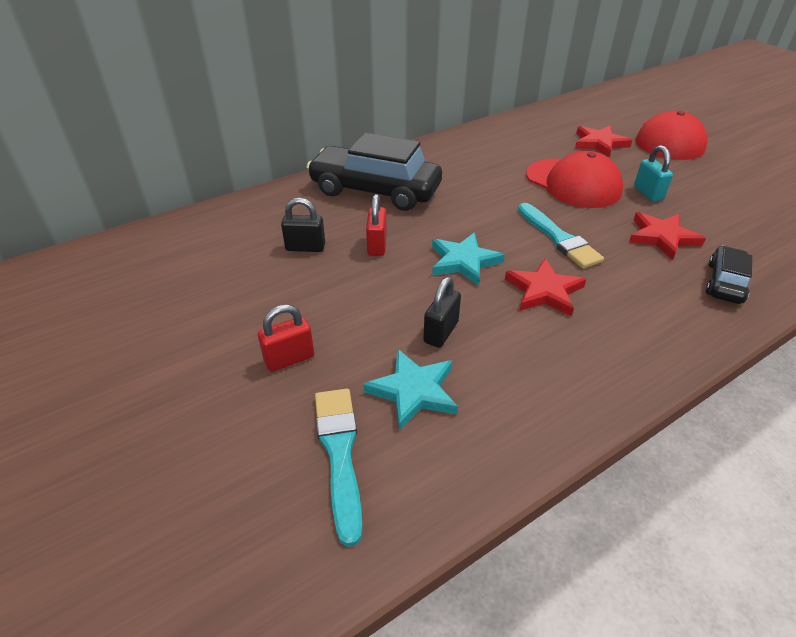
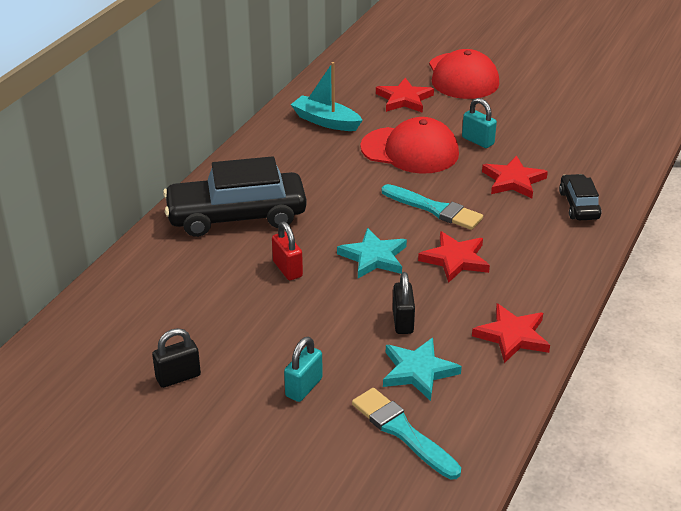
camera: 30 degrees left, 5 degrees down
red padlock [258,304,314,372] -> turquoise padlock [284,337,323,402]
black padlock [281,198,325,252] -> black padlock moved to [152,328,201,388]
none -> turquoise boat [291,62,363,131]
none -> red star [472,304,550,363]

